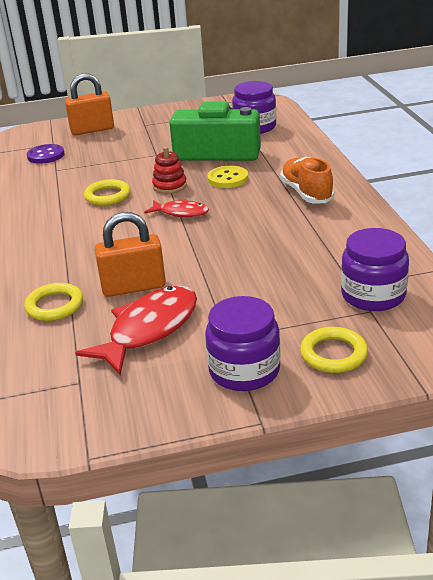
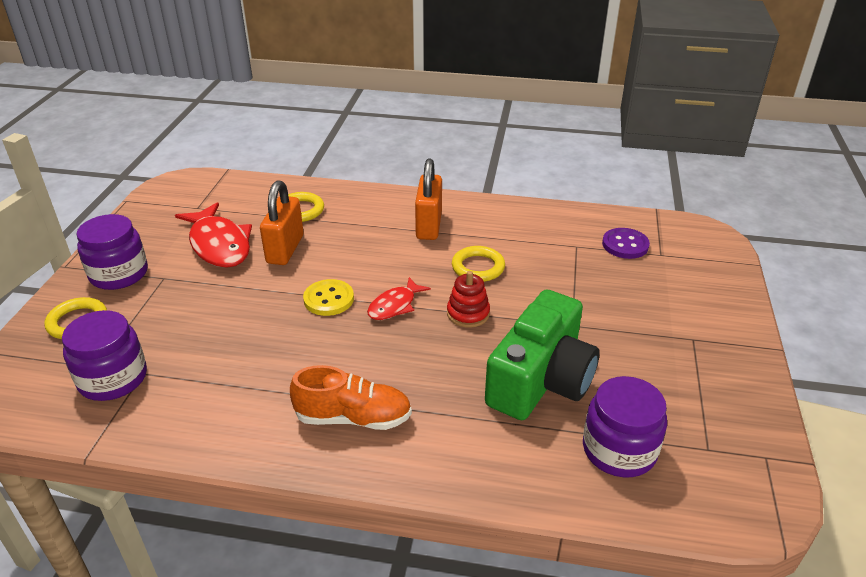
camera: 110 degrees right, 5 degrees up
orange padlock [65,73,114,135] -> orange padlock moved to [415,159,442,240]
yellow button [208,166,248,188] -> yellow button moved to [303,279,354,316]

